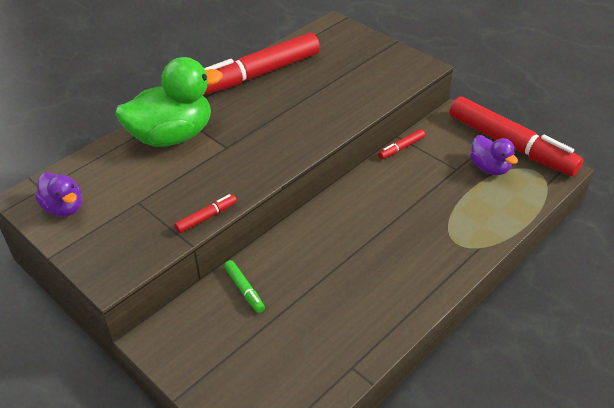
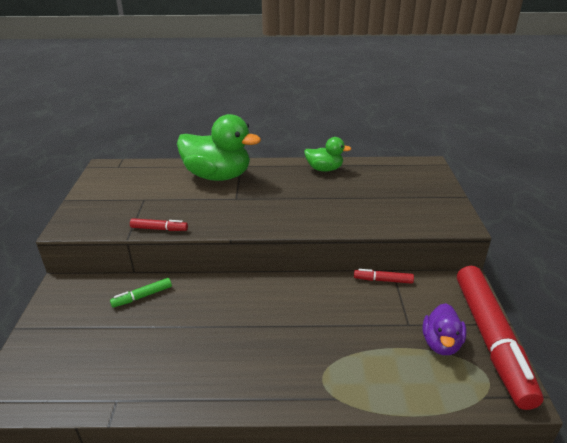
camera: 45 degrees right, 10 degrees down
purple duck [35,172,82,217] -> none
red marker [204,33,320,95] -> green duck [304,137,351,172]
green marker [224,260,265,313] -> green marker turned 45 degrees clockwise [110,278,172,308]

